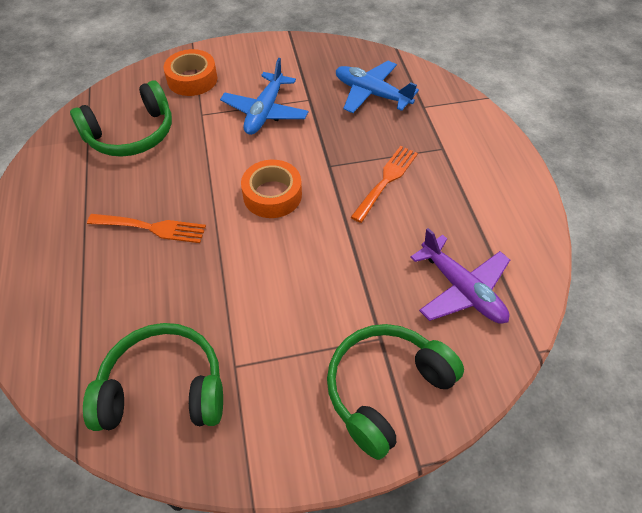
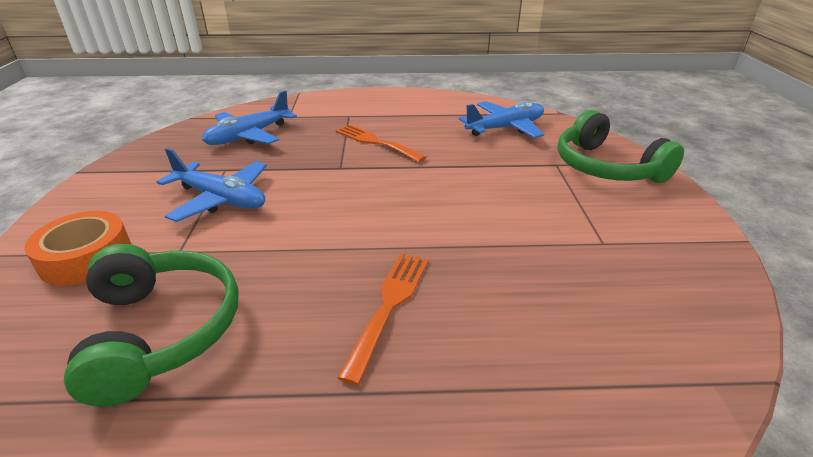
camera: 80 degrees left, 20 degrees down
green headphones [83,323,223,431] -> none
orange tape [241,160,302,218] -> none
purple plane [410,228,510,324] -> blue plane [459,101,544,138]

